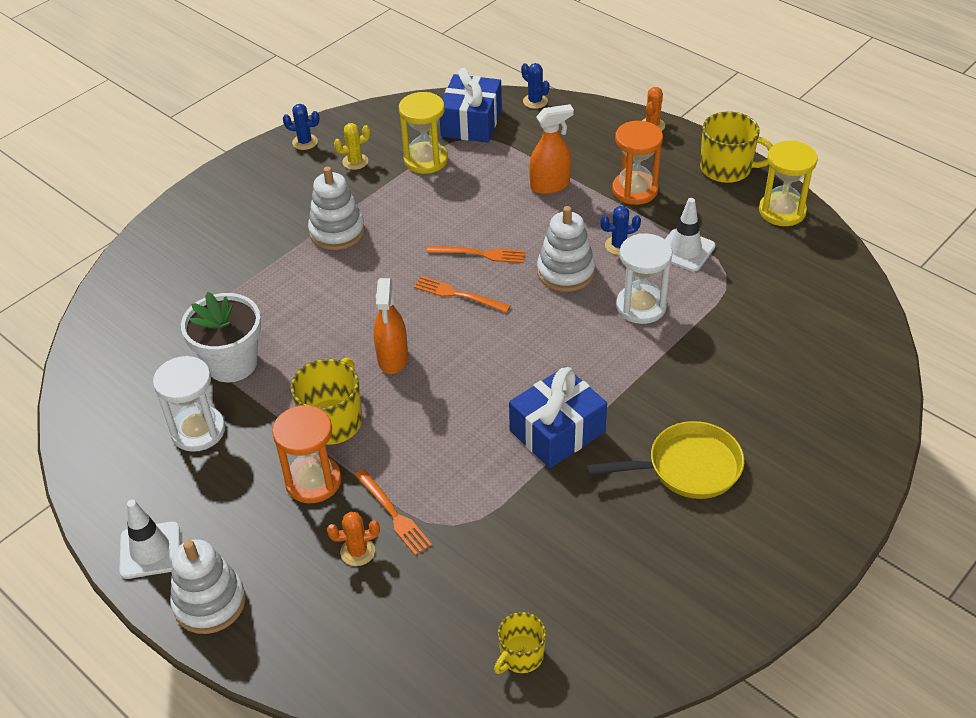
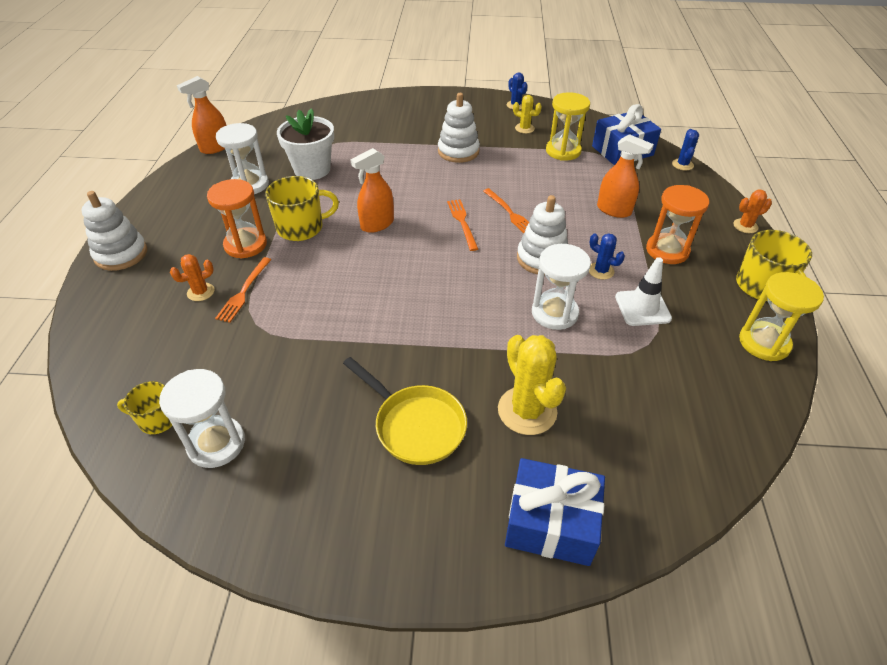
camera: 50 degrees right, 0 degrees up
white traffic cone [119,500,180,579] -> none
orange cactus [327,512,380,566] -> orange cactus turned 75 degrees counterclockwise [170,254,214,301]
blue gift [509,366,607,468] -> blue gift moved to [505,458,605,566]
none -> white hourglass [159,369,245,468]
none -> orange spray bottle [177,76,227,154]
none -> yellow cactus [498,335,566,435]

